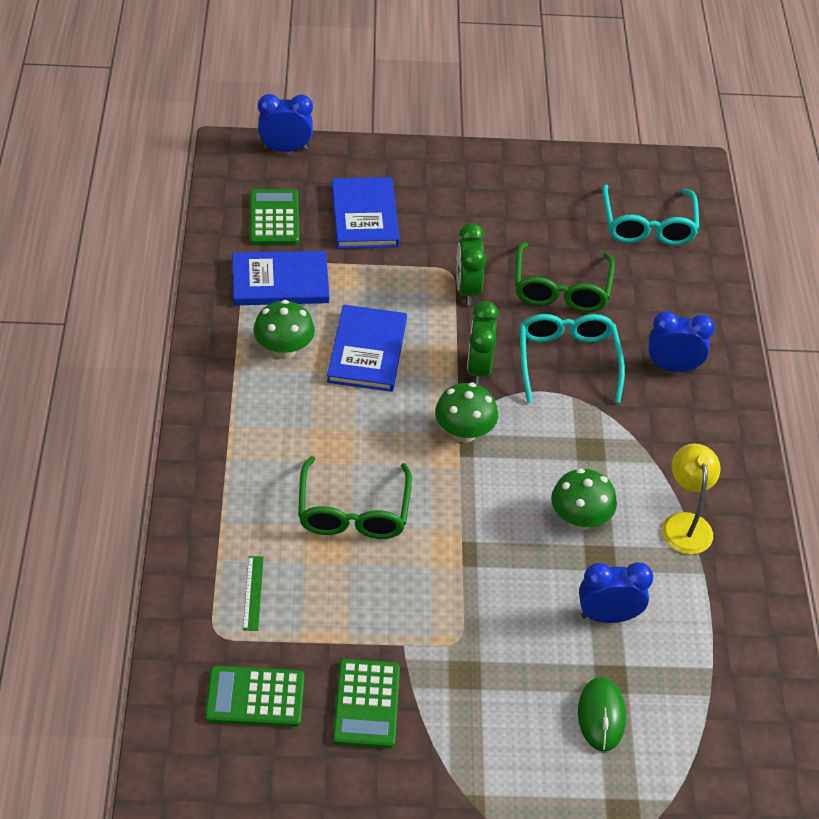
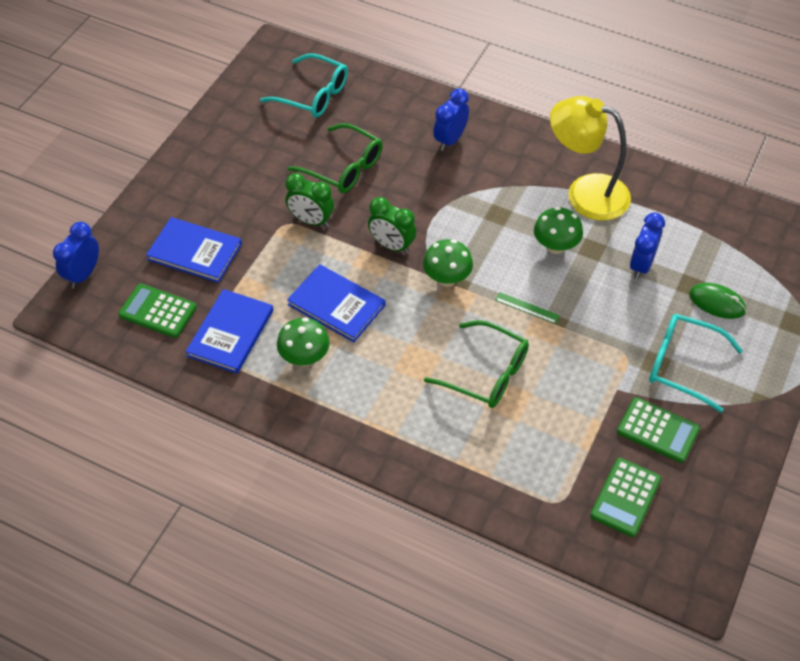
camera: 60 degrees left, 5 degrees up
green ruler [243,556,264,631] -> green ruler moved to [495,292,560,324]
turquoise glasses [520,314,625,403] -> turquoise glasses moved to [649,314,743,413]
yellow lamp [662,443,721,554] -> yellow lamp [550,96,631,221], size x1.67

